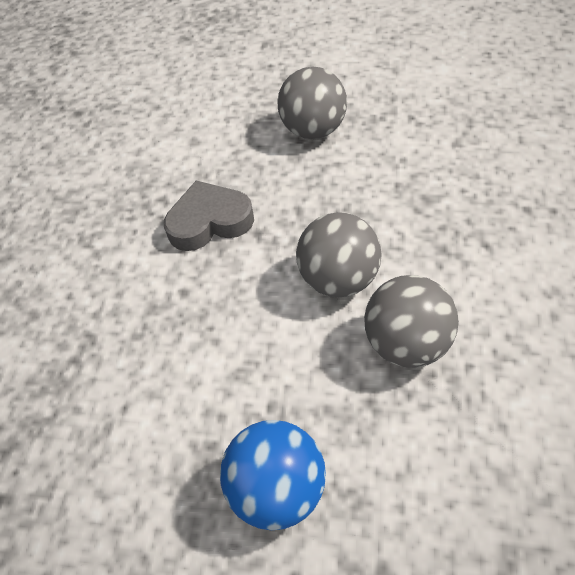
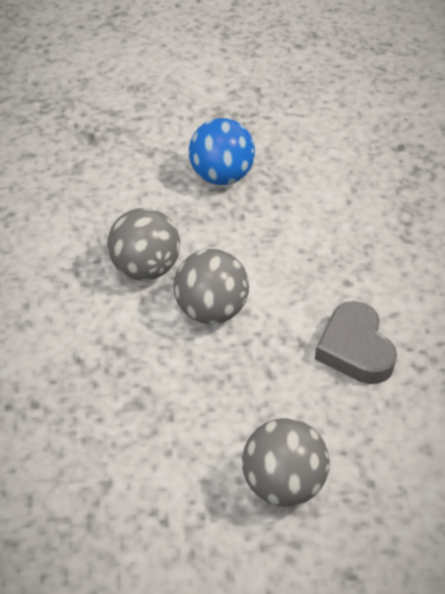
camera: 160 degrees right, 5 degrees down
grey heart [164,180,254,251] -> grey heart turned 105 degrees clockwise [315,301,397,384]

